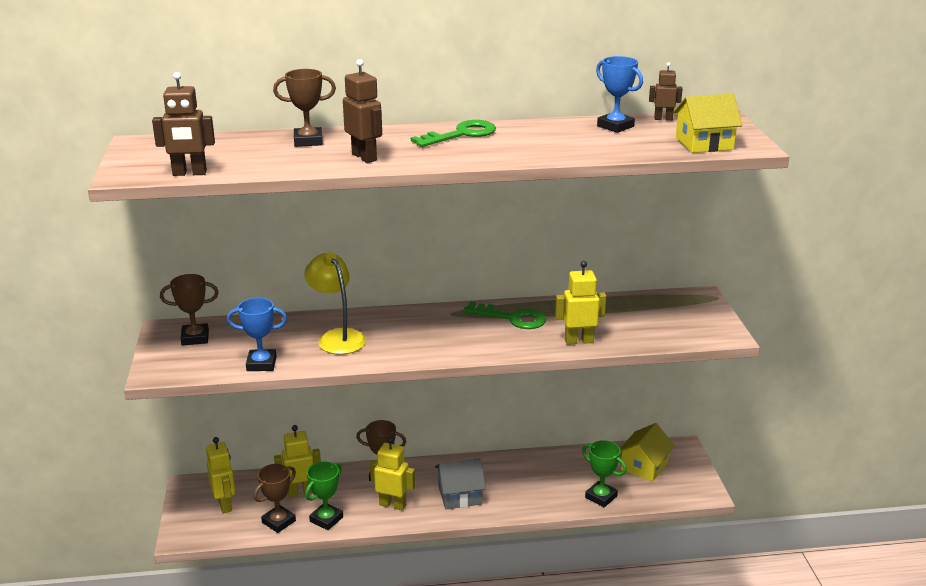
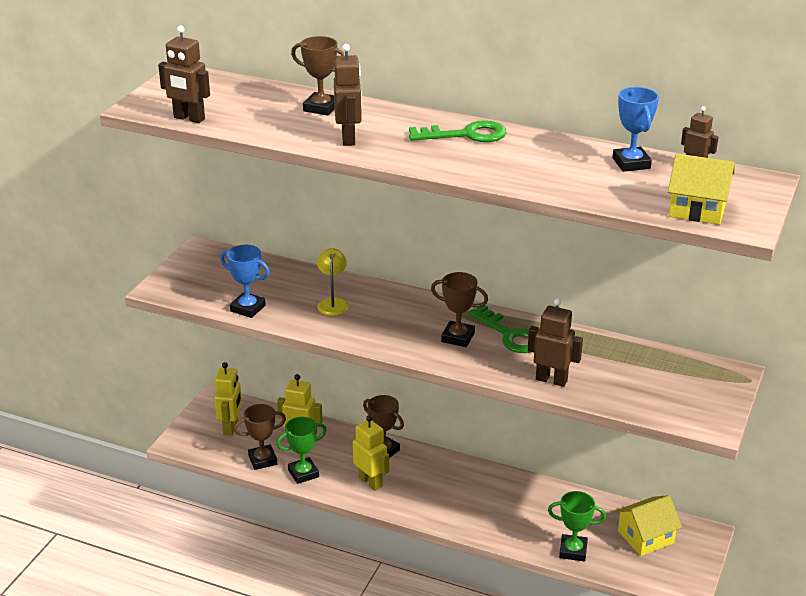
camera: 30 degrees right, 5 degrees up
brown trophy [160,274,219,346] -> brown trophy moved to [431,272,488,347]
yellow lamp [304,252,366,354] -> yellow lamp [317,248,349,316], size x0.65
grey house [435,458,486,509] -> none
yellow robot [555,261,606,345] -> brown robot [528,298,583,387]
green trophy [582,440,627,507] -> green trophy turned 60 degrees counterclockwise [548,491,606,562]

